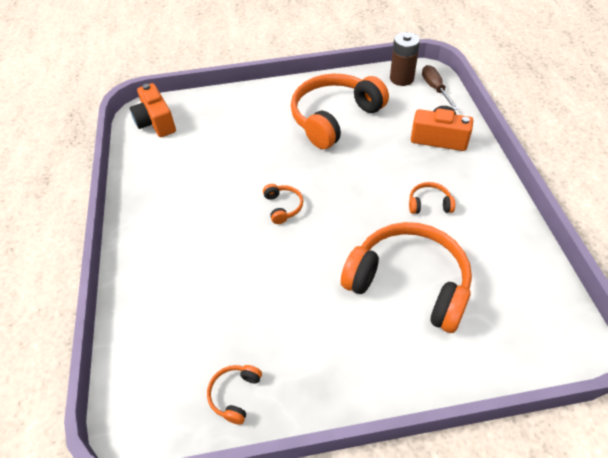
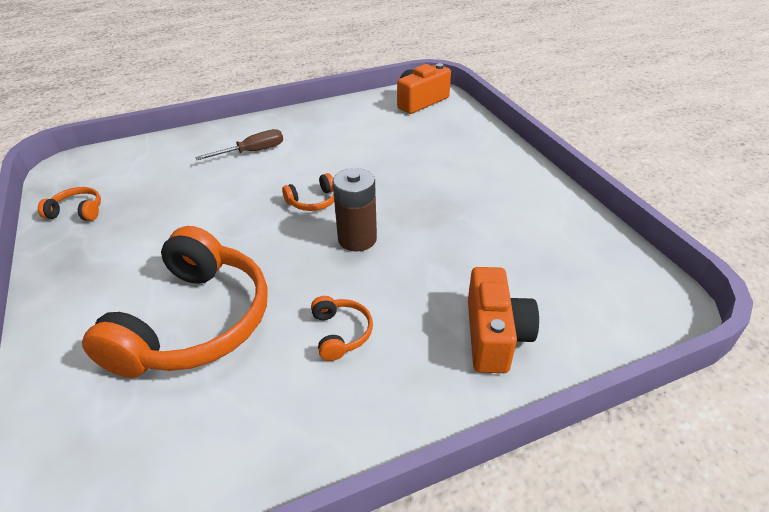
camera: 75 degrees right, 10 degrees down
orange headphones [291,74,389,149] -> none
brown battery [390,32,420,86] -> brown battery moved to [333,168,377,251]
brown screwdriver [422,65,458,110] -> brown screwdriver moved to [195,129,283,160]

